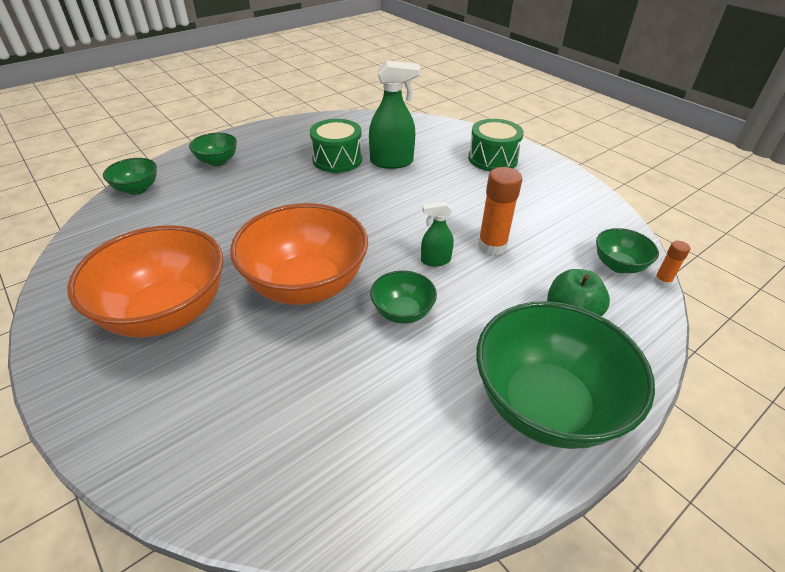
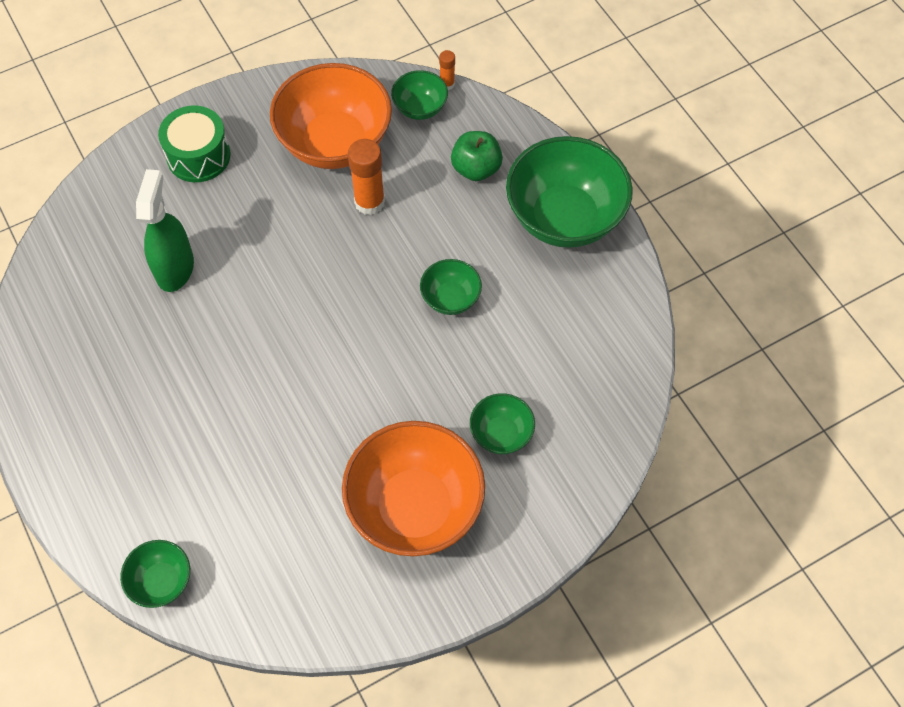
camera: 80 degrees left, 20 degrees up
green bowl [189,133,237,166] -> green bowl moved to [470,393,535,454]
orange bowl [230,203,368,305] -> orange bowl moved to [270,63,392,169]
green drum [310,119,362,173] -> none
green spray bottle [421,201,454,266] -> none

